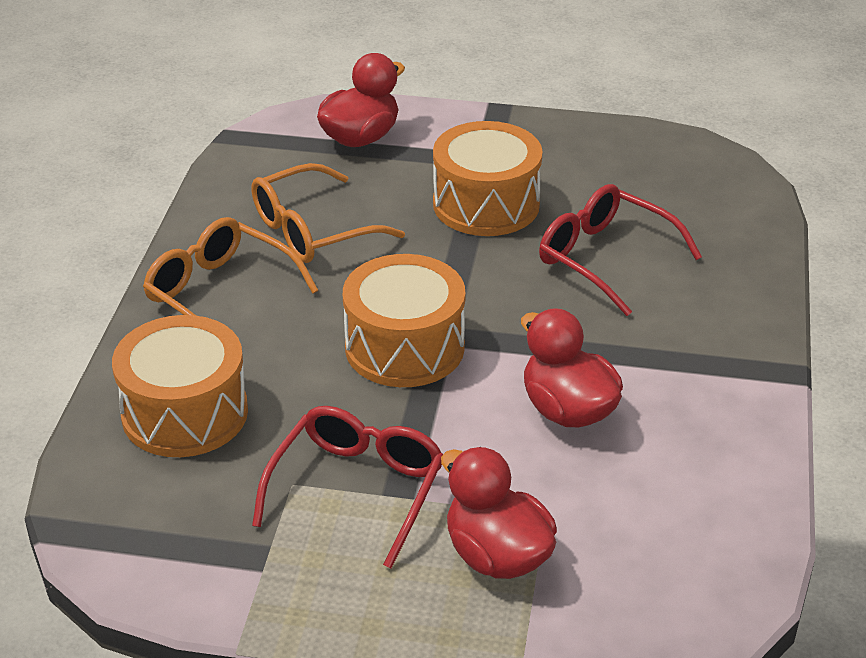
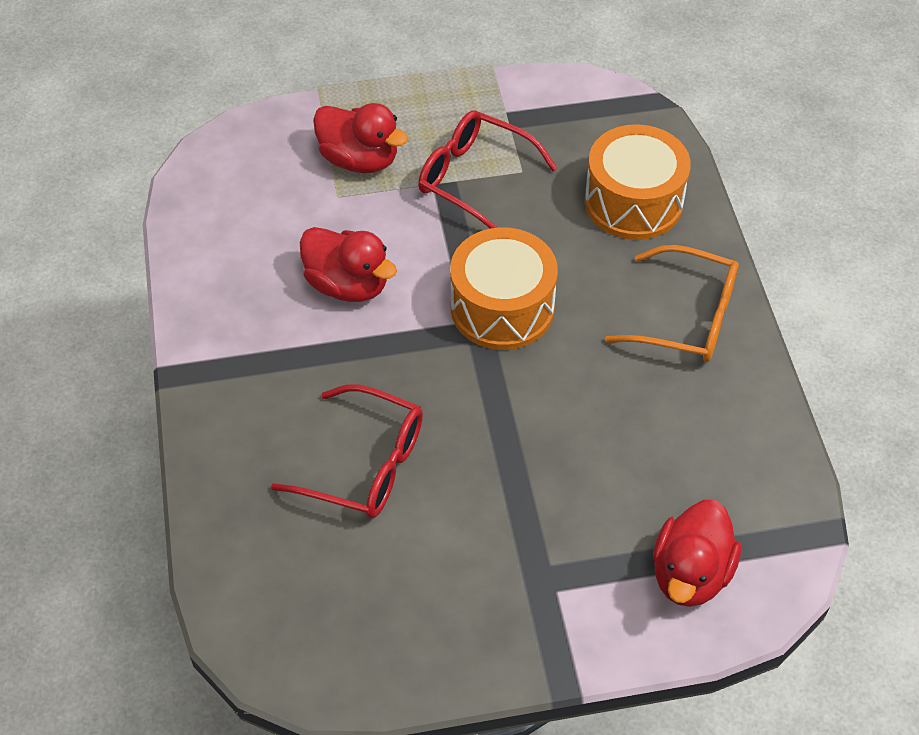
camera: 160 degrees right, 15 degrees up
orange glasses [251,163,405,263] -> none
red glasses [252,406,443,568] -> red glasses turned 120 degrees clockwise [418,110,557,229]
orange drum [433,121,543,236] -> none

